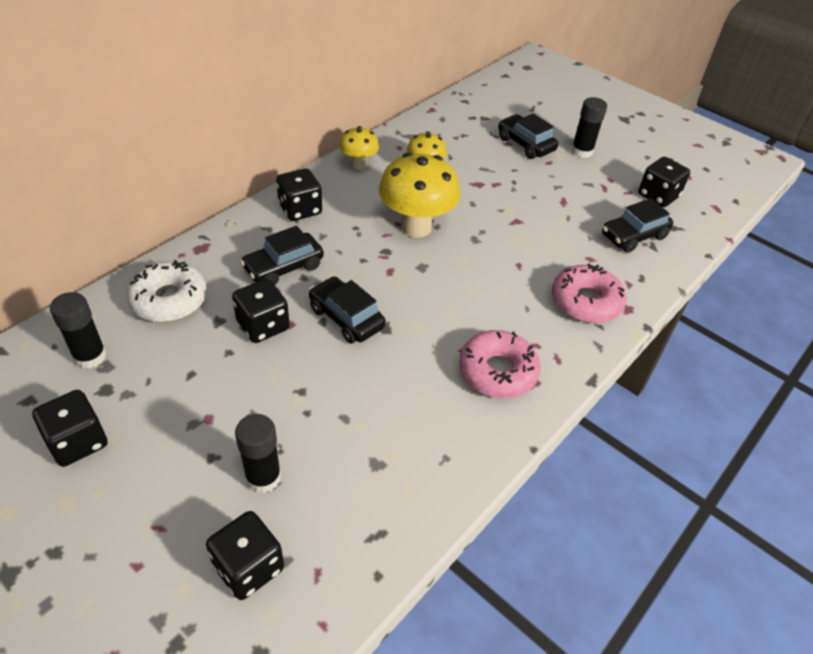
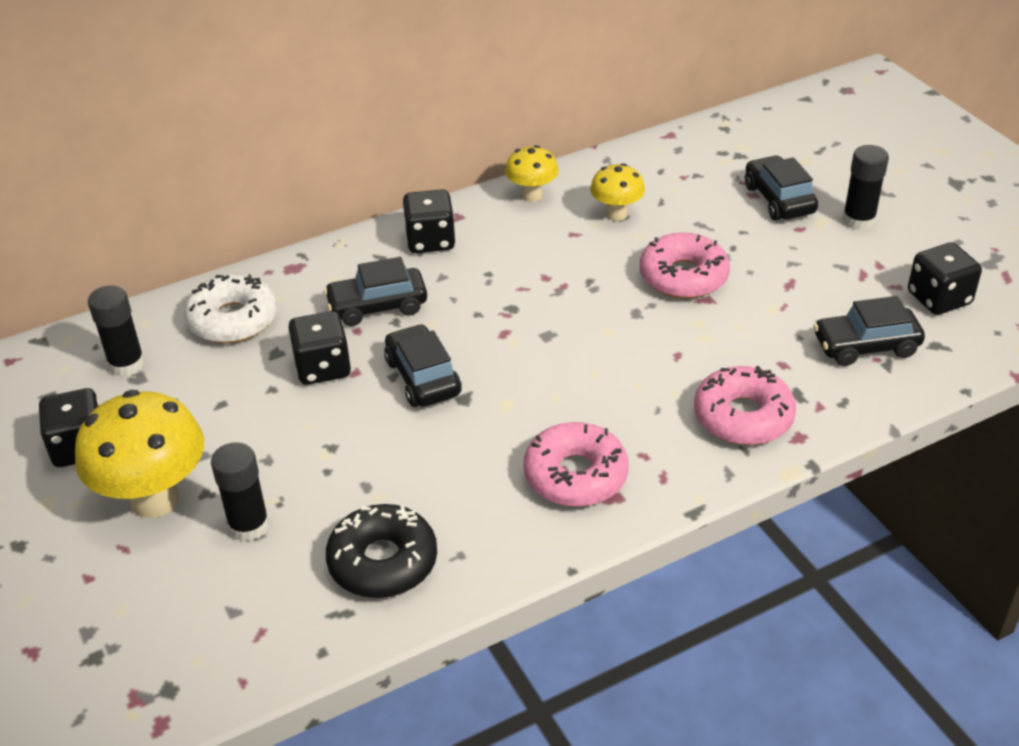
camera: 25 degrees right, 5 degrees down
black dice [206,511,284,600] -> none
yellow mushroom [379,153,460,238] -> yellow mushroom moved to [75,390,204,518]
none -> black donut [326,504,437,598]
none -> pink donut [640,232,730,299]

